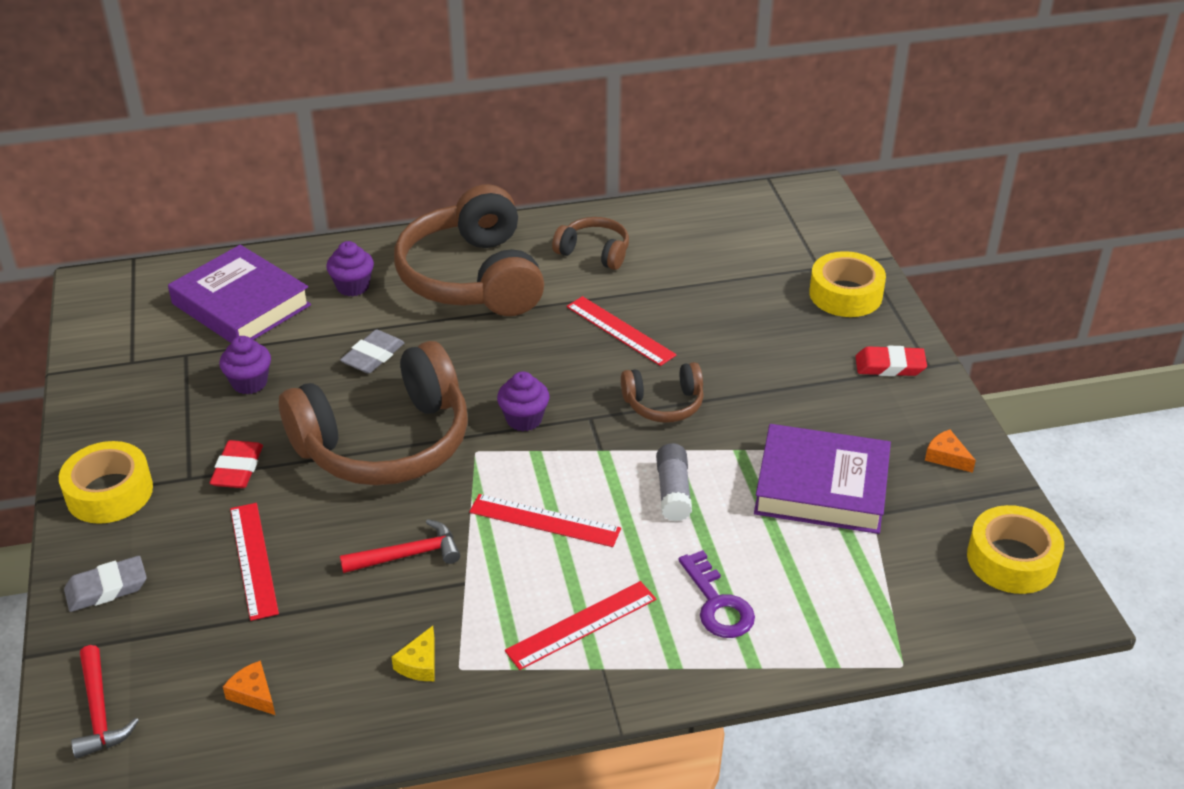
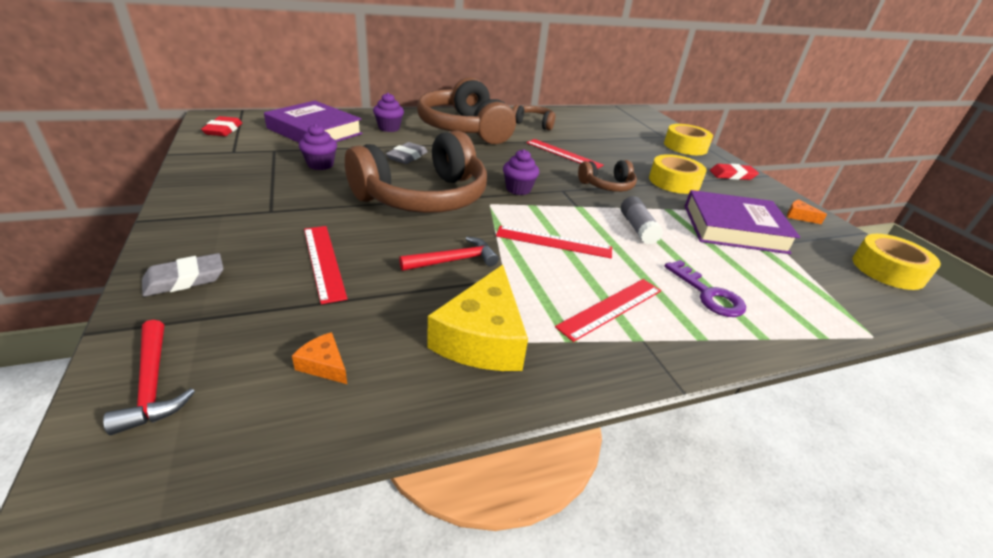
camera: 10 degrees left, 5 degrees down
yellow tape [59,441,153,524] -> yellow tape moved to [649,154,707,194]
red eraser [210,440,263,488] -> red eraser moved to [201,116,242,136]
yellow cheese [391,626,434,681] -> yellow cheese [427,265,528,371], size x2.27

